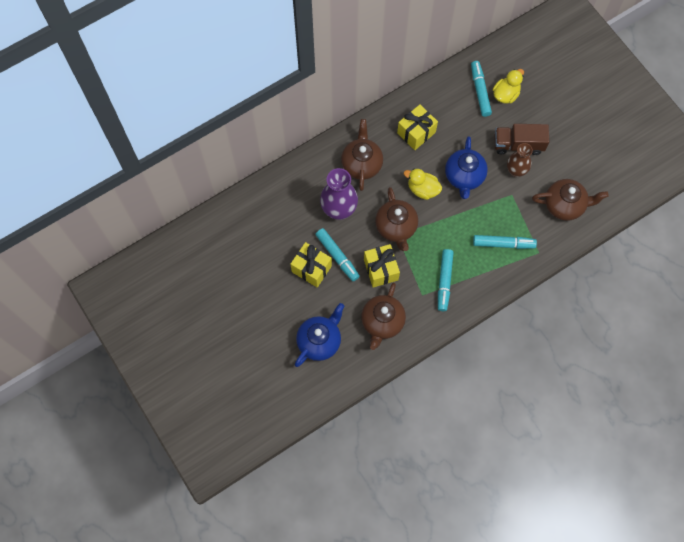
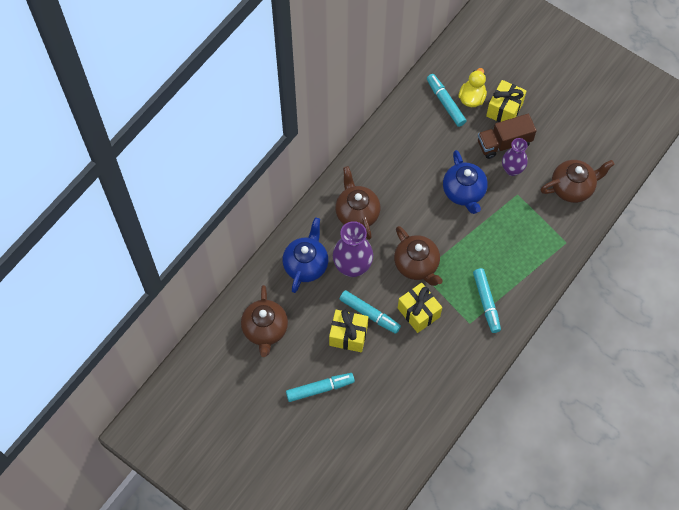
camera: 20 degrees left, 5 degrees down
blue teapot [295,303,344,367] -> blue teapot moved to [283,218,328,293]
brown teapot [361,283,406,350] -> brown teapot moved to [241,285,288,357]
yellow gift [397,104,438,150] -> yellow gift moved to [486,80,527,122]
yellow duck [404,169,442,200] -> none
turquoise marker [473,235,537,249] -> turquoise marker moved to [286,373,355,402]
brown vase [507,143,533,177] -> purple vase [502,138,528,176]

